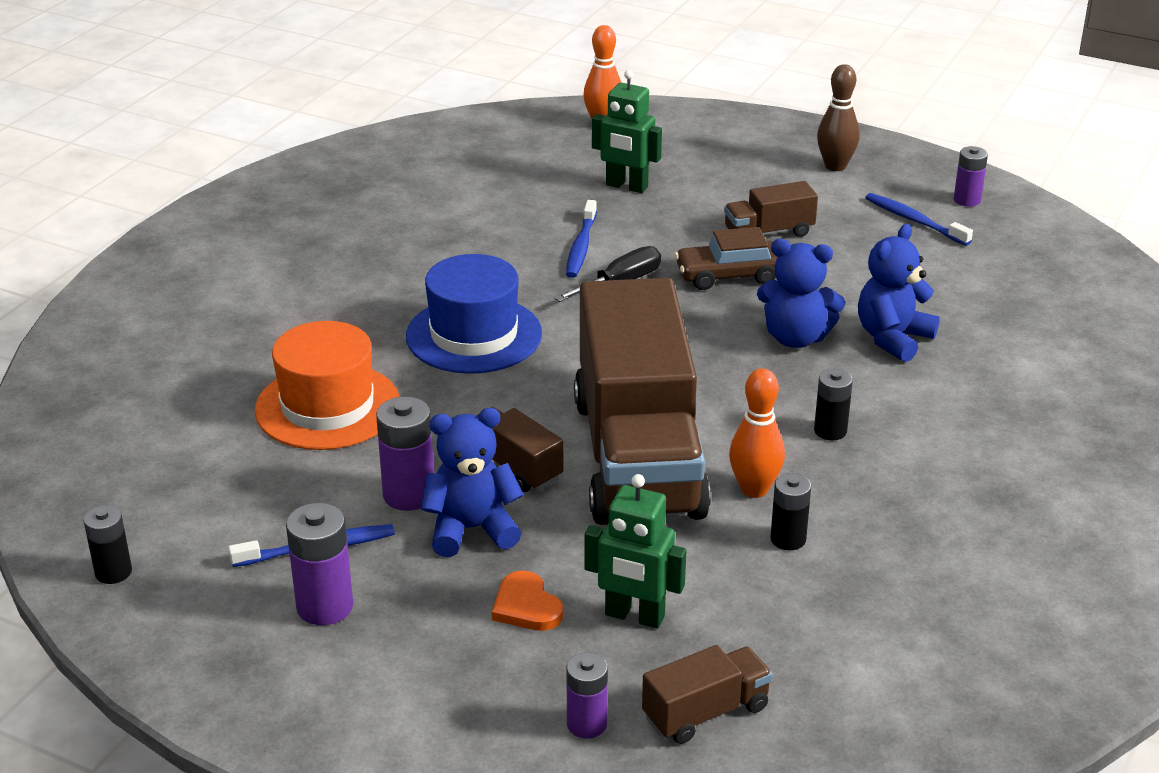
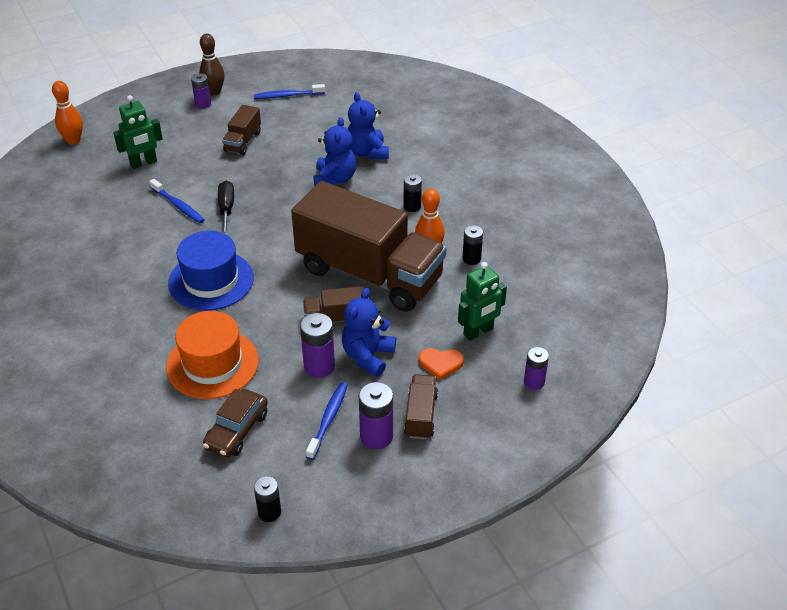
camera: 55 degrees left, 10 degrees up
brown truck [642,645,772,744] -> brown truck moved to [404,374,438,440]
brown car [675,227,777,290] -> brown car moved to [203,389,268,458]
blue teddy bear [757,239,845,348] -> blue teddy bear turned 45 degrees counterclockwise [314,117,356,186]
purple battery [954,146,988,207] -> purple battery moved to [191,73,211,109]

